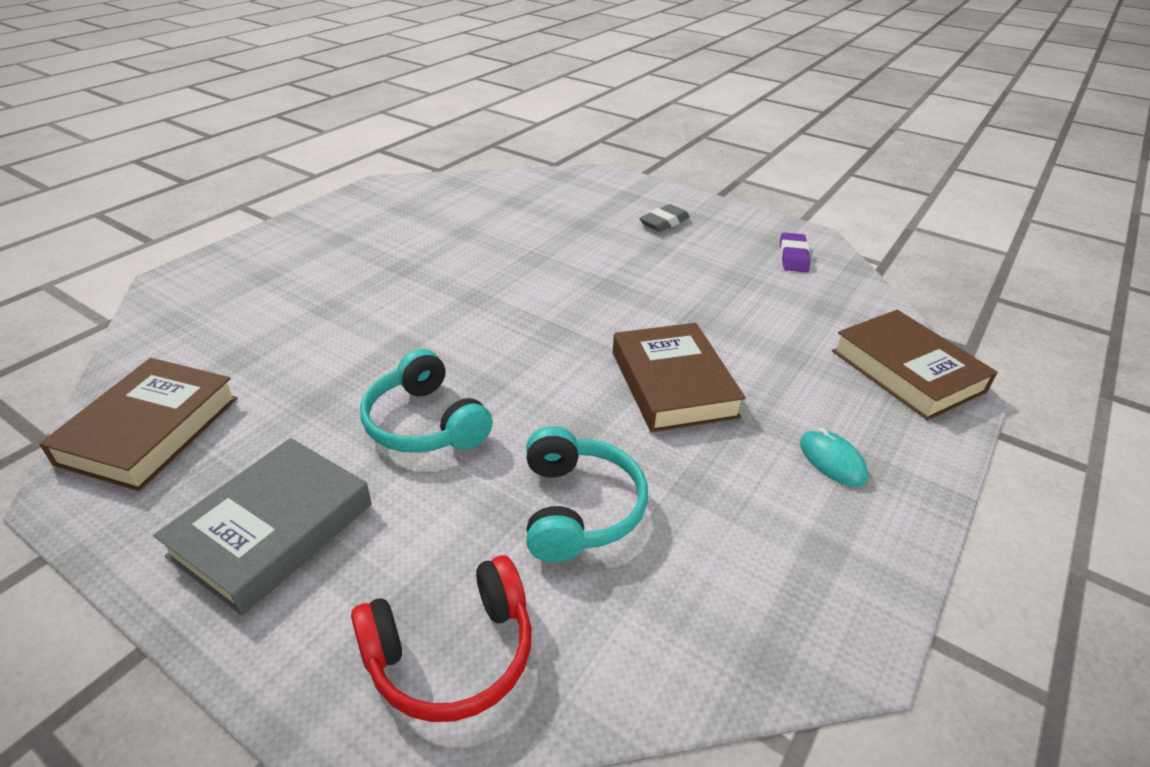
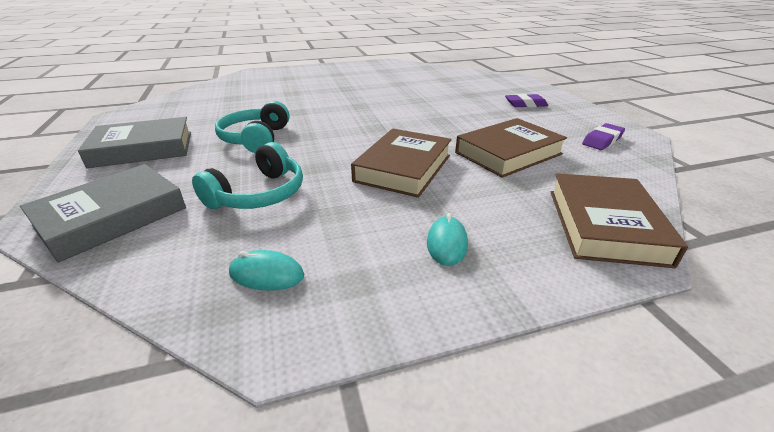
camera: 40 degrees right, 5 degrees down
brown book [39,358,238,491] -> brown book moved to [455,118,567,178]
red headphones [351,555,531,722] -> grey book [20,164,186,263]
grey eraser [639,204,690,232] -> purple eraser [505,94,548,107]
none -> turquoise mouse [229,250,304,291]

